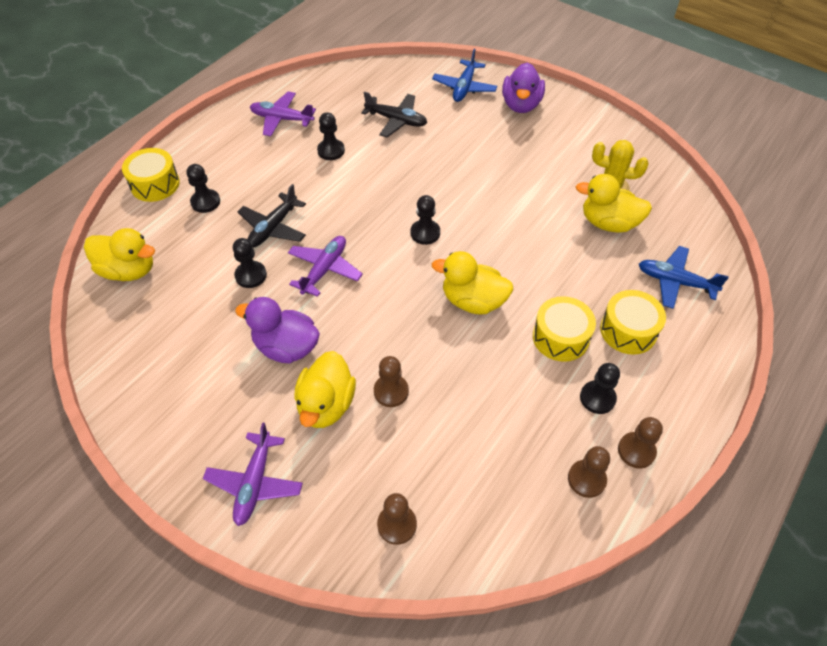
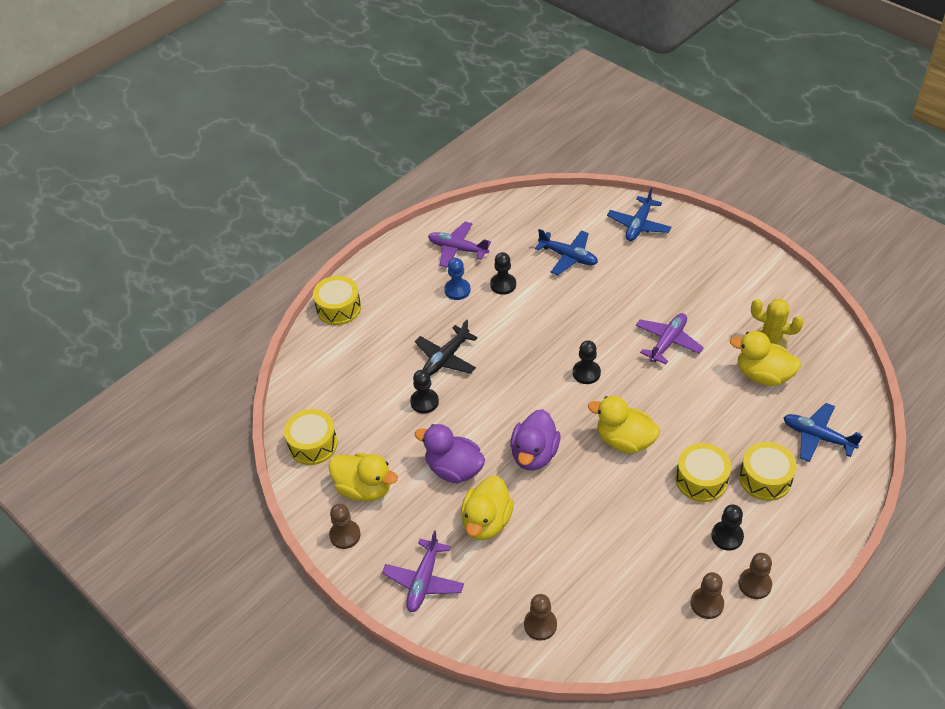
camera: 10 degrees right, 5 degrees down
yellow duck [84,228,155,281] -> yellow duck moved to [329,453,398,501]
black pawn [187,164,220,213] -> none
purple plane [288,236,363,297] -> purple plane moved to [636,313,704,364]
black plane [361,92,427,137] -> blue plane [535,229,598,275]
brown pawn [374,356,409,407] -> brown pawn moved to [329,504,361,549]
purple duck [502,62,545,113] -> purple duck moved to [510,409,560,471]
none -> yellow drum [284,409,338,465]
none -> blue pawn [444,258,471,300]

